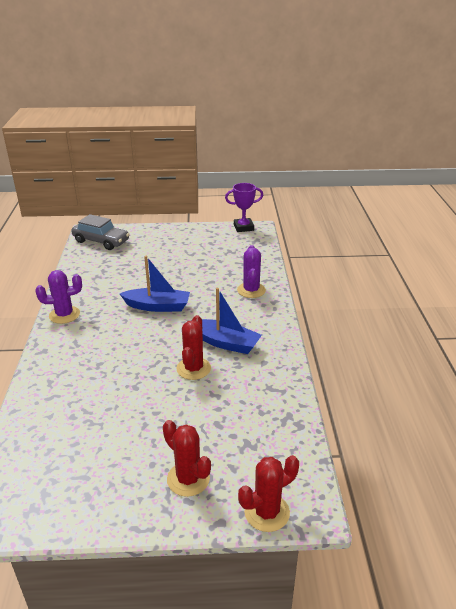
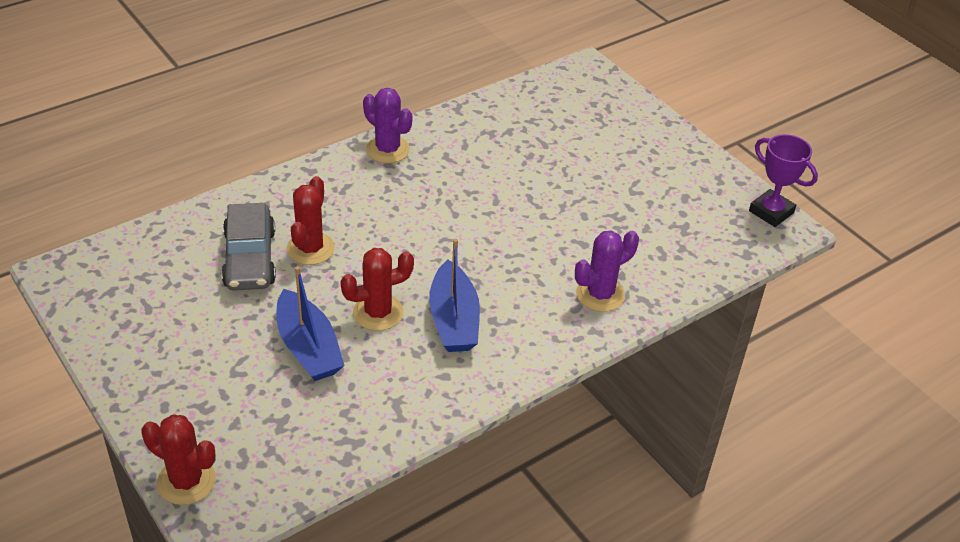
camera: 55 degrees right, 10 degrees up
grey car [71,214,130,250] -> grey car moved to [221,203,276,291]
blue boat [120,256,190,312] -> blue boat moved to [277,266,345,381]
red cactus [163,420,211,497] -> red cactus moved to [286,176,335,265]

